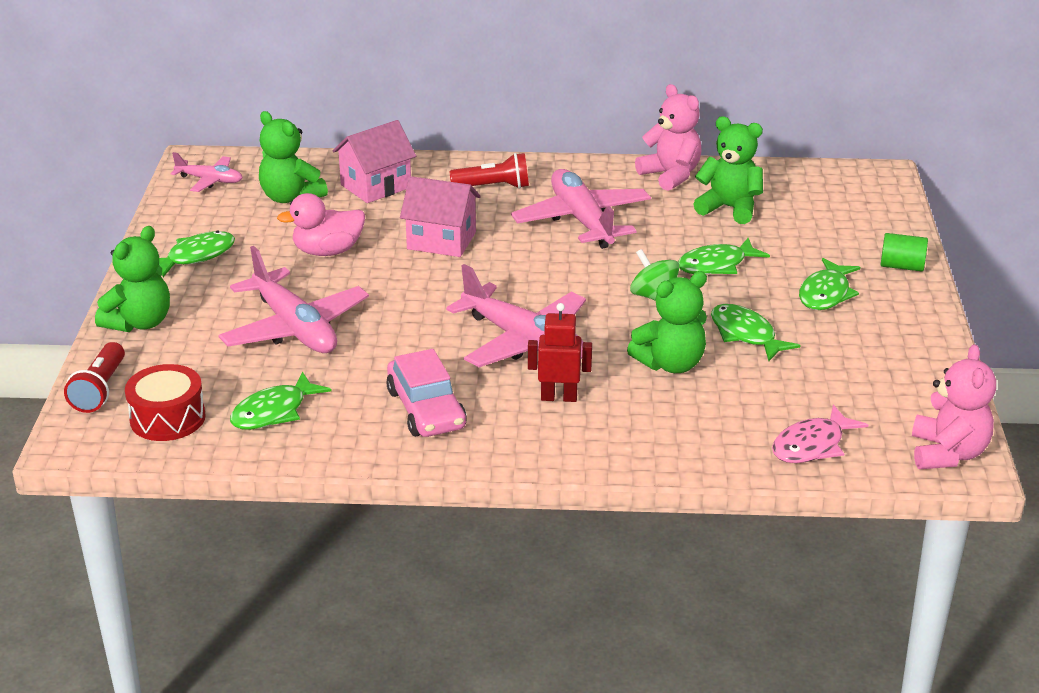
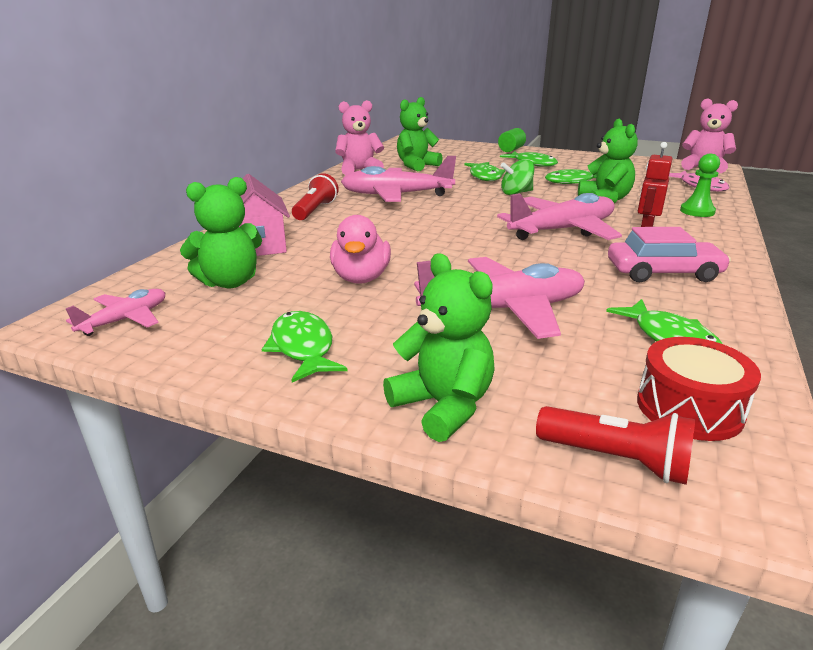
camera: 70 degrees left, 5 degrees down
pink house [400,176,481,257] -> none
none -> green pawn [680,153,720,217]

